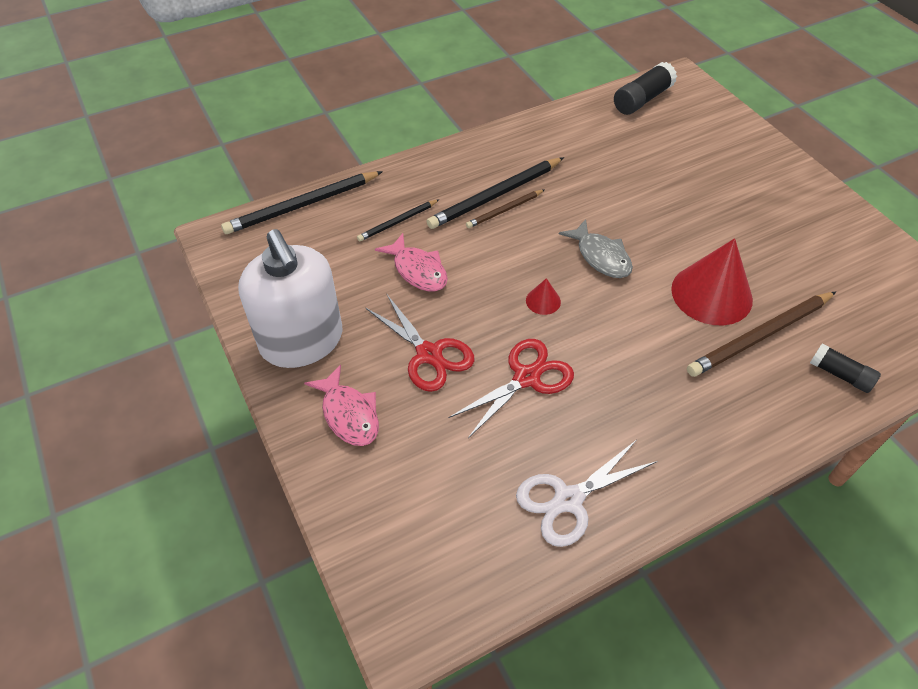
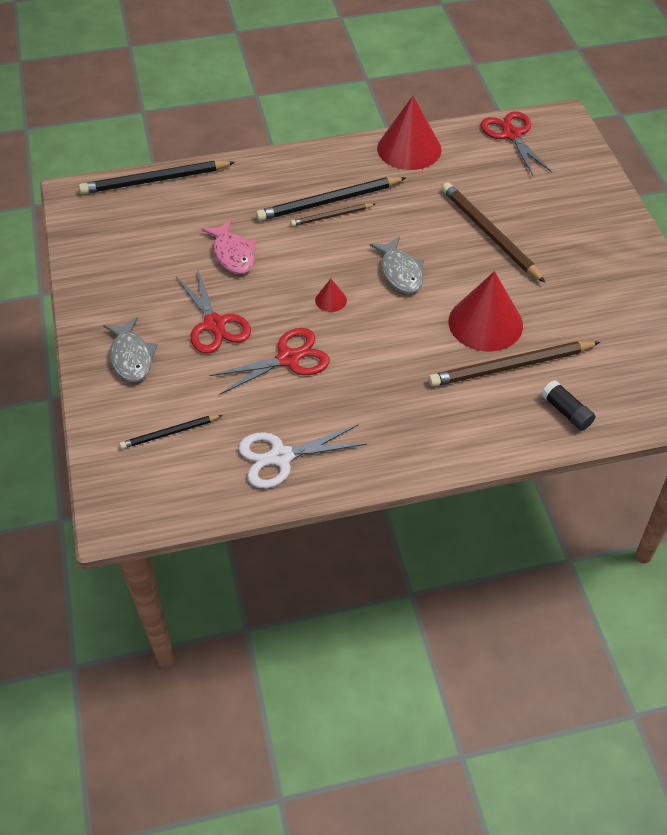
camera: 15 degrees right, 0 degrees up
white soap dispenser [238,229,342,368] -> none
pink fish [304,365,379,446] -> grey fish [103,317,158,382]
black pencil [357,199,440,242] -> black pencil moved to [120,415,222,449]
black glue stick [614,62,677,115] -> red scissors [480,111,552,176]
none -> red cone [377,96,442,170]
none -> brown pencil [442,182,546,283]

